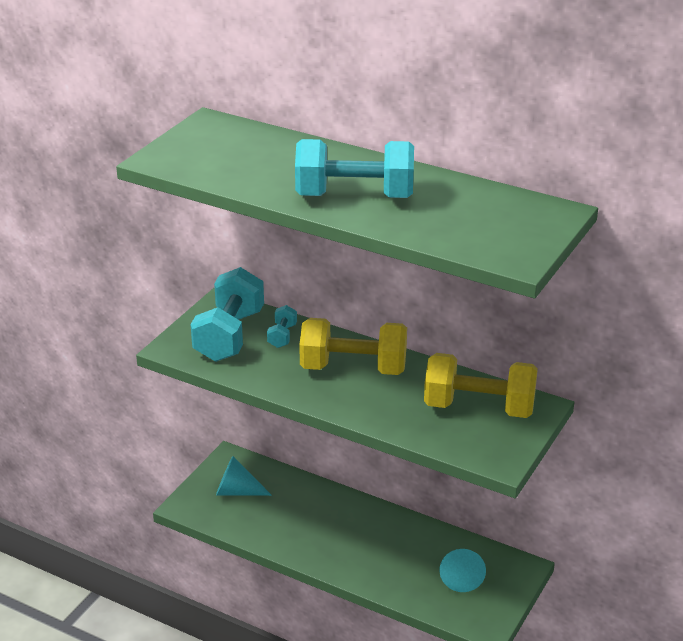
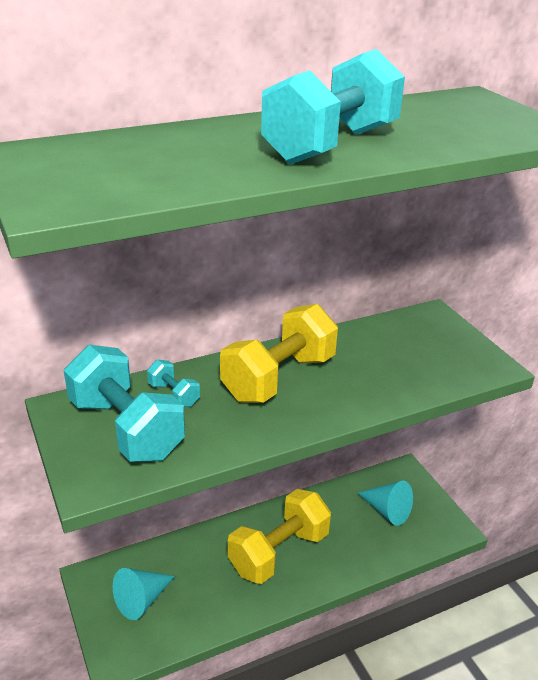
camera: 55 degrees left, 0 degrees up
yellow dumbbell [424,353,538,418] -> yellow dumbbell moved to [228,489,331,584]

